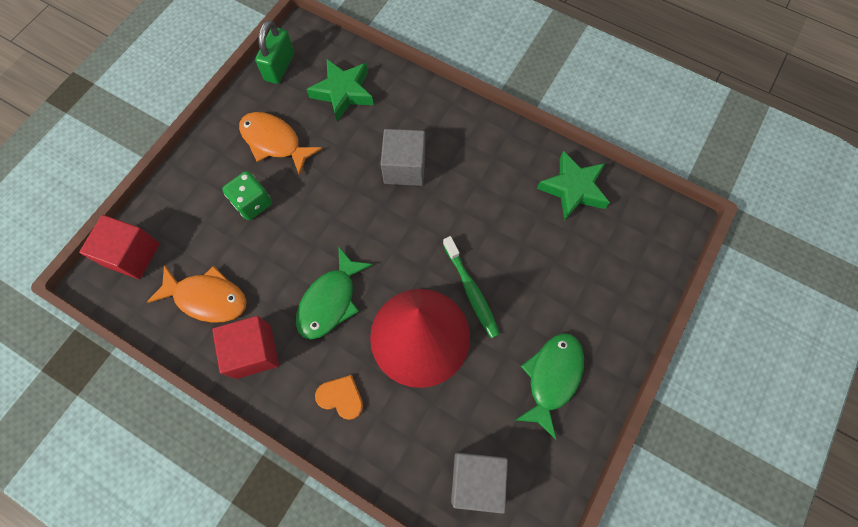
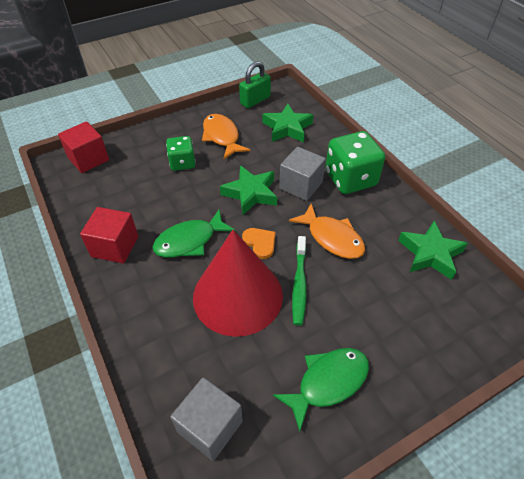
camera: 30 degrees right, 20 degrees down
orange fish [147,265,247,323] -> orange fish moved to [289,204,365,259]
orange heart [315,375,363,420] -> orange heart moved to [242,228,276,259]
none -> green star [220,165,277,215]
none -> green dice [325,131,385,194]

